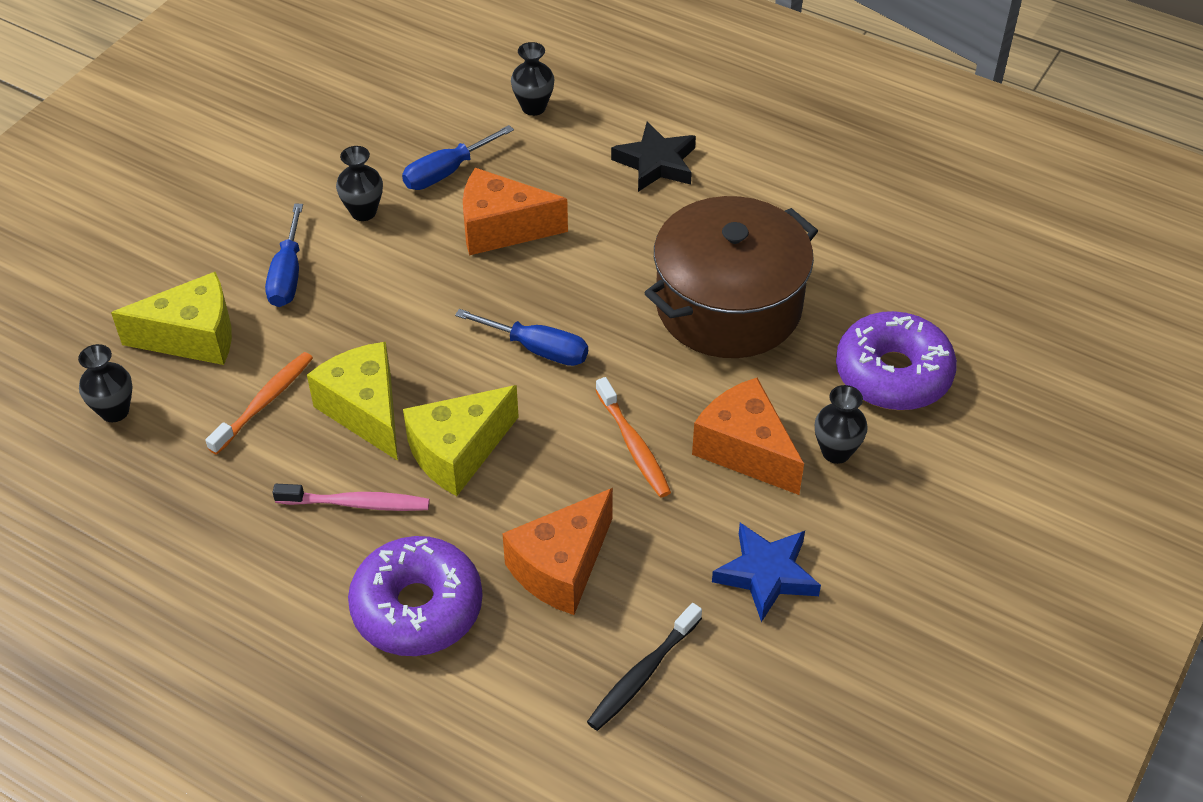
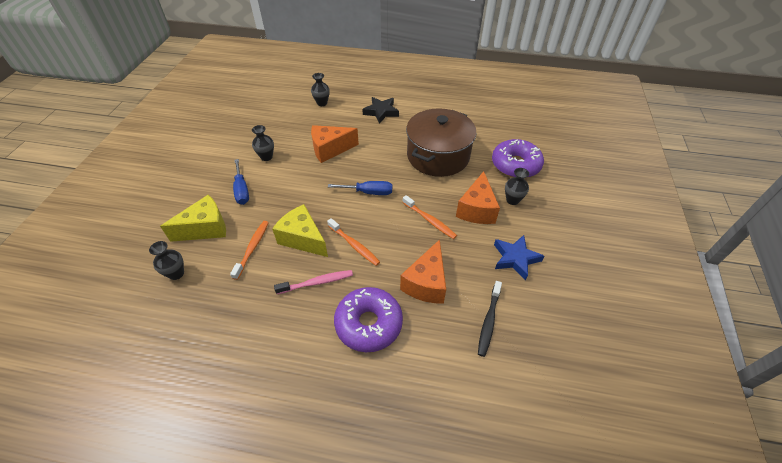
camera: 20 degrees left, 0 degrees up
blue screwdriver [402,125,514,190] -> none
yellow cheese [403,385,519,496] -> orange toothbrush [327,218,380,266]
orange cheese [692,378,804,495] -> orange cheese turned 105 degrees counterclockwise [456,171,500,224]

